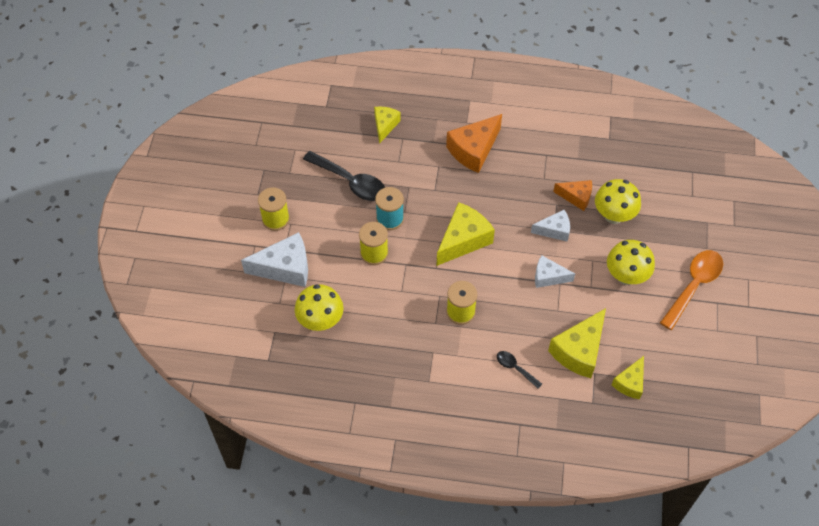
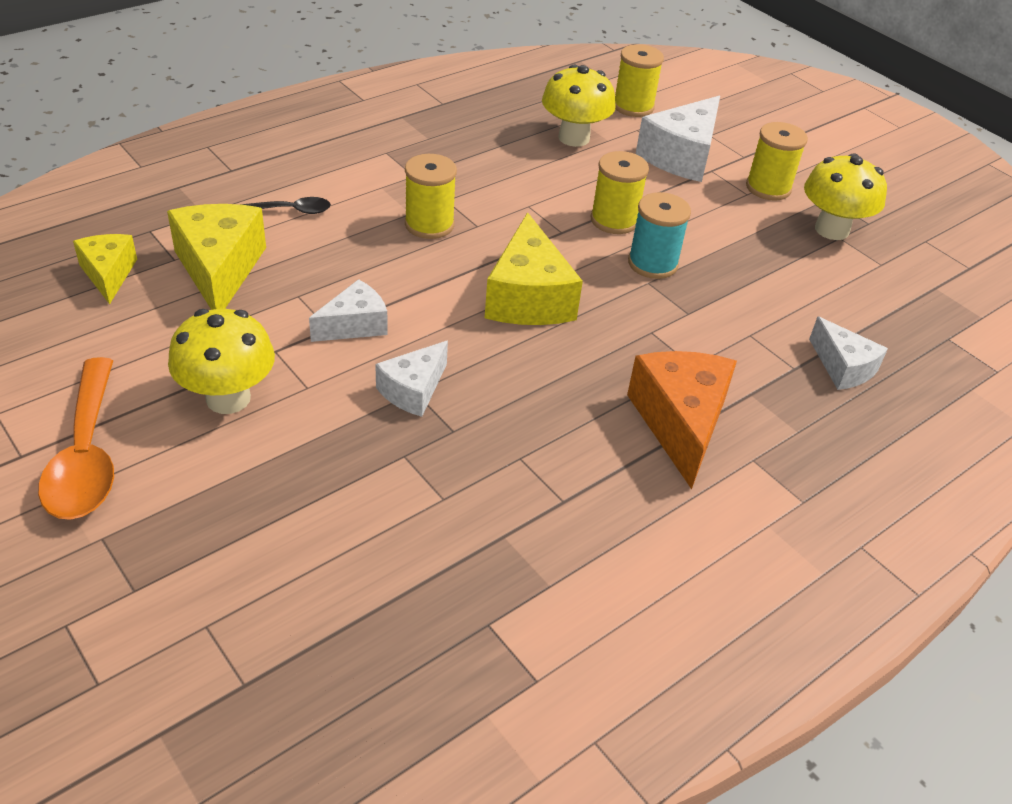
camera: 130 degrees right, 15 degrees down
black spoon [303,151,385,201] -> none
yellow cheese [374,107,401,144] -> white cheese [809,316,888,390]
orange cheese [553,180,592,211] -> none
yellow mushroom [595,179,641,224] -> yellow mushroom moved to [804,154,887,240]
none -> yellow spool [615,44,664,117]

